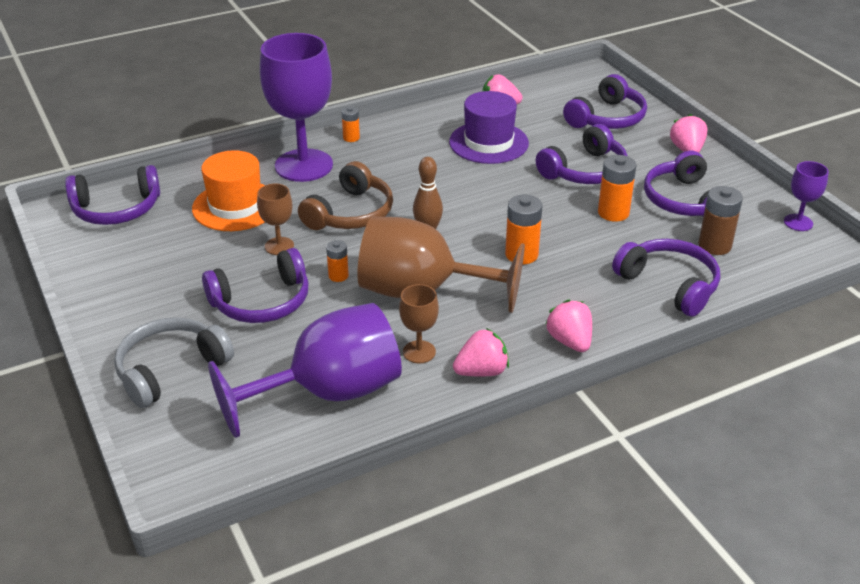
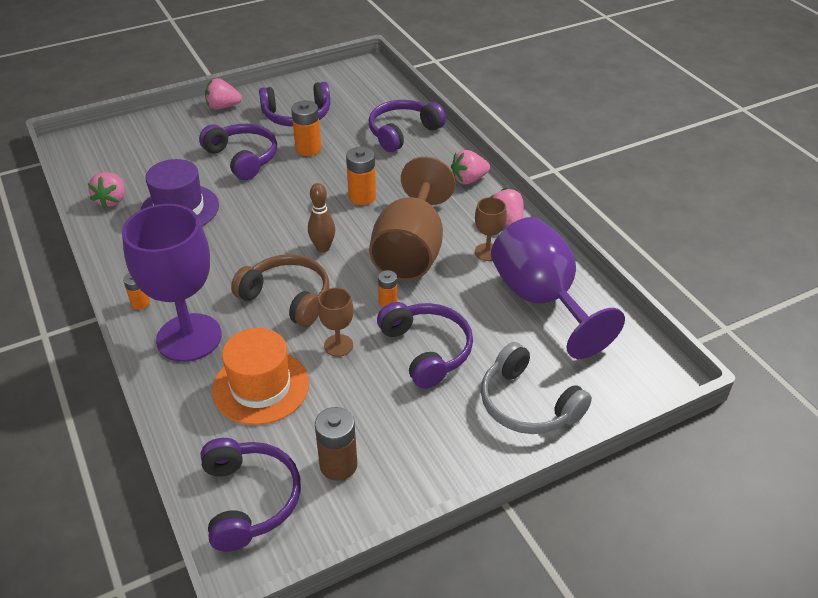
camera: 90 degrees left, 5 degrees up
purple headphones [563,74,647,129] -> none
brown battery [698,186,743,255] -> brown battery moved to [315,407,357,481]
purple goblet [784,161,829,231] -> none

